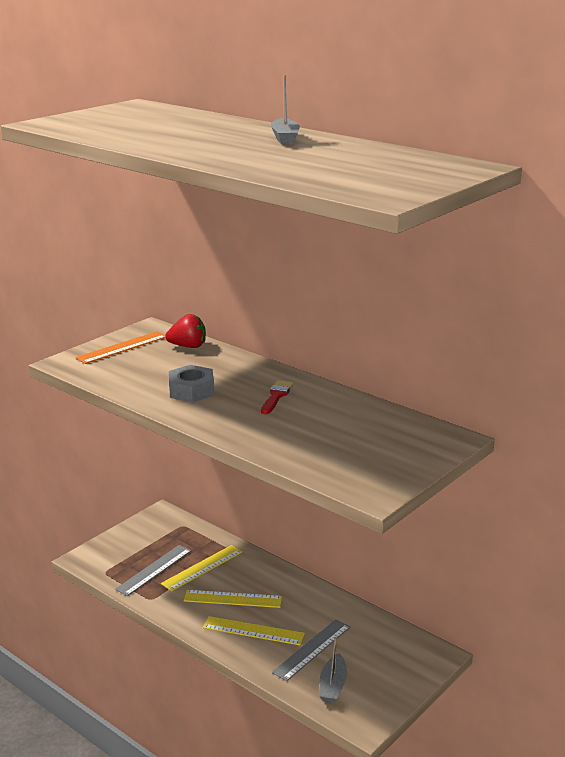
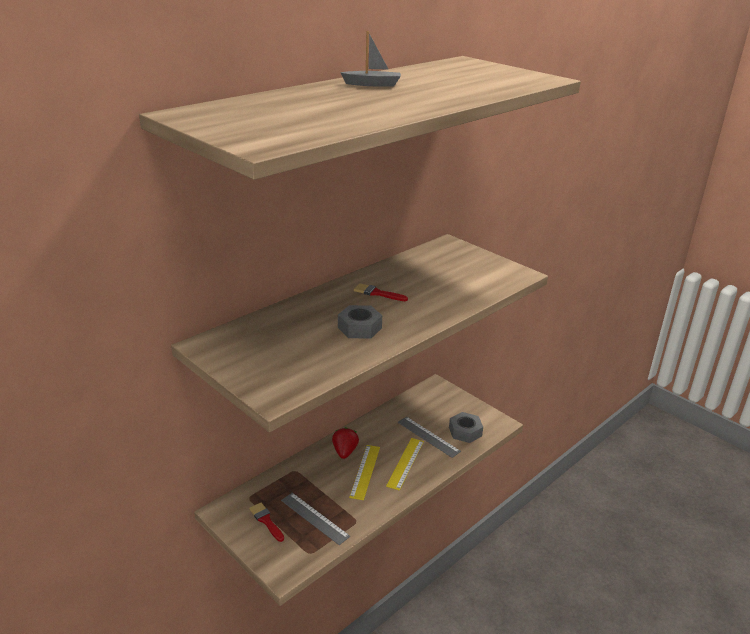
camera: 85 degrees left, 5 degrees up
orange ruler [75,331,166,364] -> none
yellow ruler [161,545,242,591] -> none
red strawberry [165,314,206,348] -> red strawberry moved to [332,427,359,459]
grey boat [319,637,347,703] -> grey nut [449,412,483,443]
none -> red brush [249,503,284,542]

